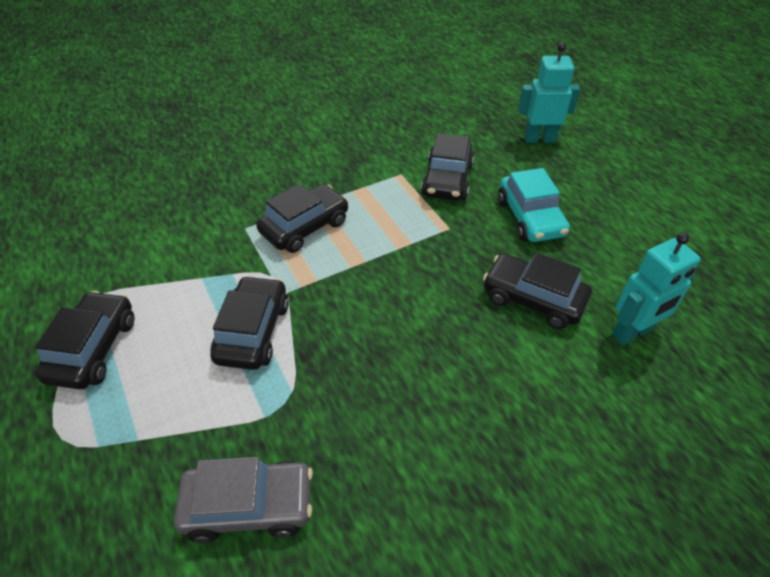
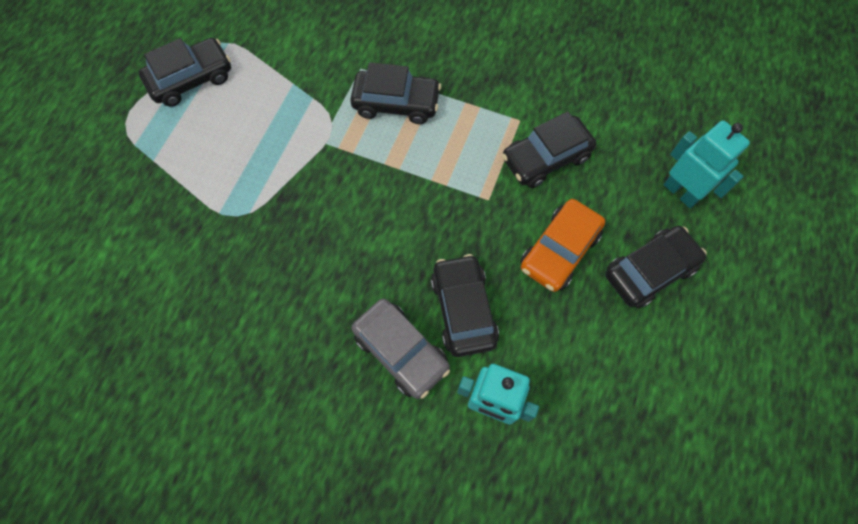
camera: 50 degrees right, 20 degrees up
grey car [174,457,313,543] -> grey car moved to [351,299,450,399]
black car [210,276,289,370] -> black car moved to [605,226,707,308]
turquoise car [498,168,570,242] -> orange car [520,199,605,292]

